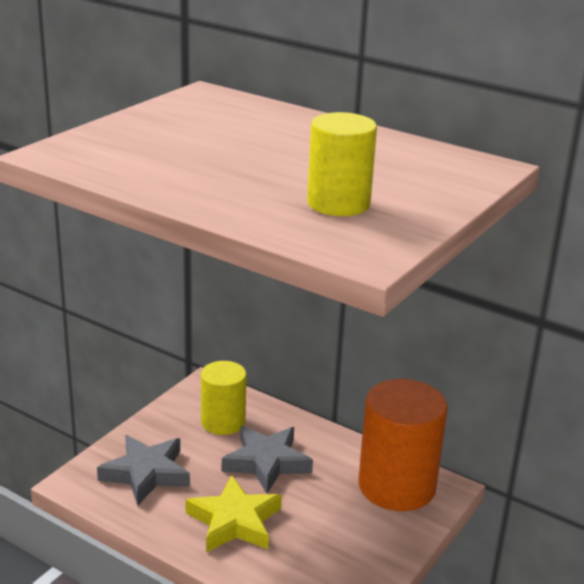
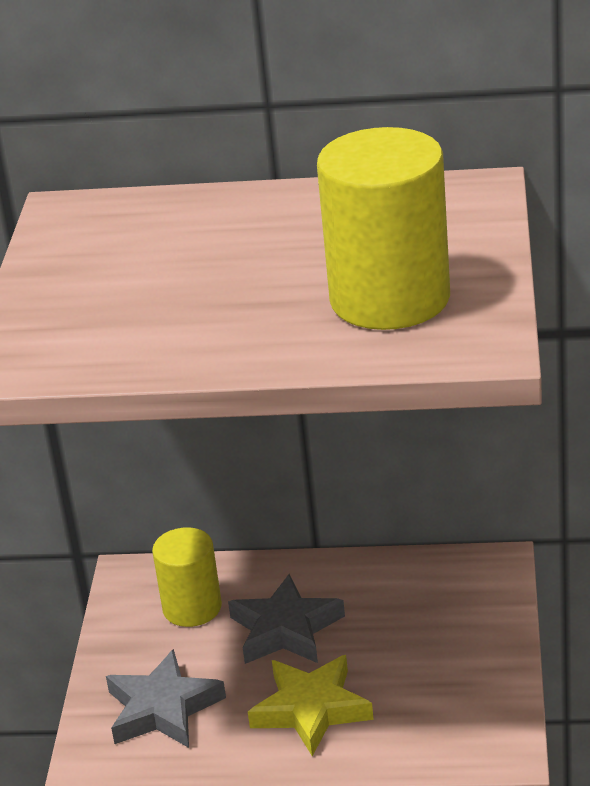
camera: 25 degrees left, 5 degrees up
yellow cylinder [307,112,377,216] -> yellow cylinder [317,127,450,330], size x1.62
orange cylinder [358,379,448,511] -> none

